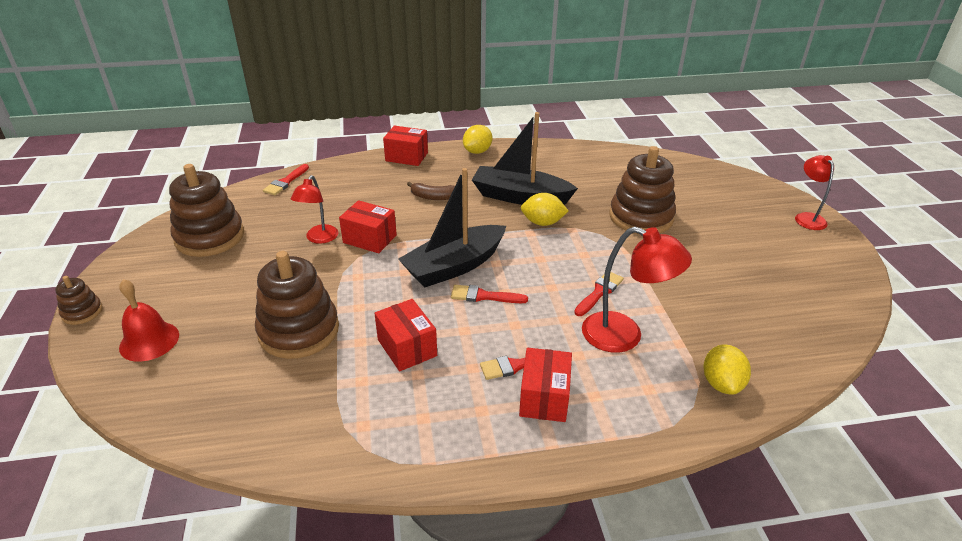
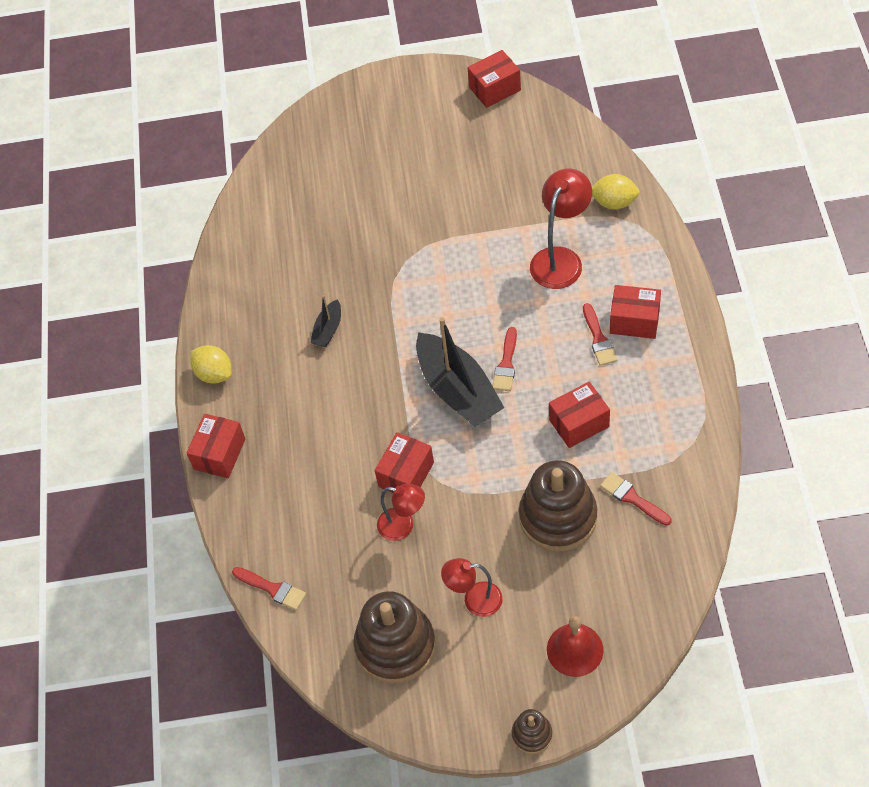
camera: 80 degrees left, 20 degrees up
brown banana [407,182,455,200] -> none
black boat [472,112,578,205] -> black boat [310,295,341,347], size x0.47
yellow lemon [521,193,568,226] -> none
red brush [574,272,624,316] -> red brush moved to [600,472,671,526]
brown stacking toy [610,146,676,234] -> none
red lamp [795,155,834,230] -> red lamp moved to [441,558,503,617]
none -> red box [468,50,521,108]

